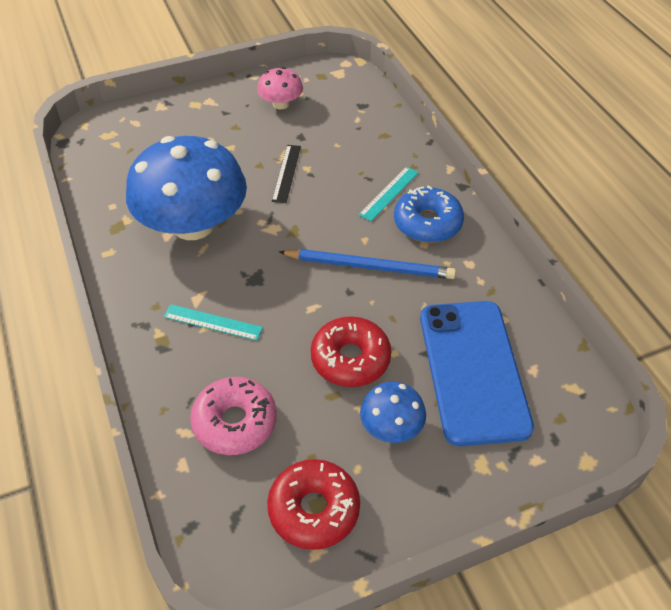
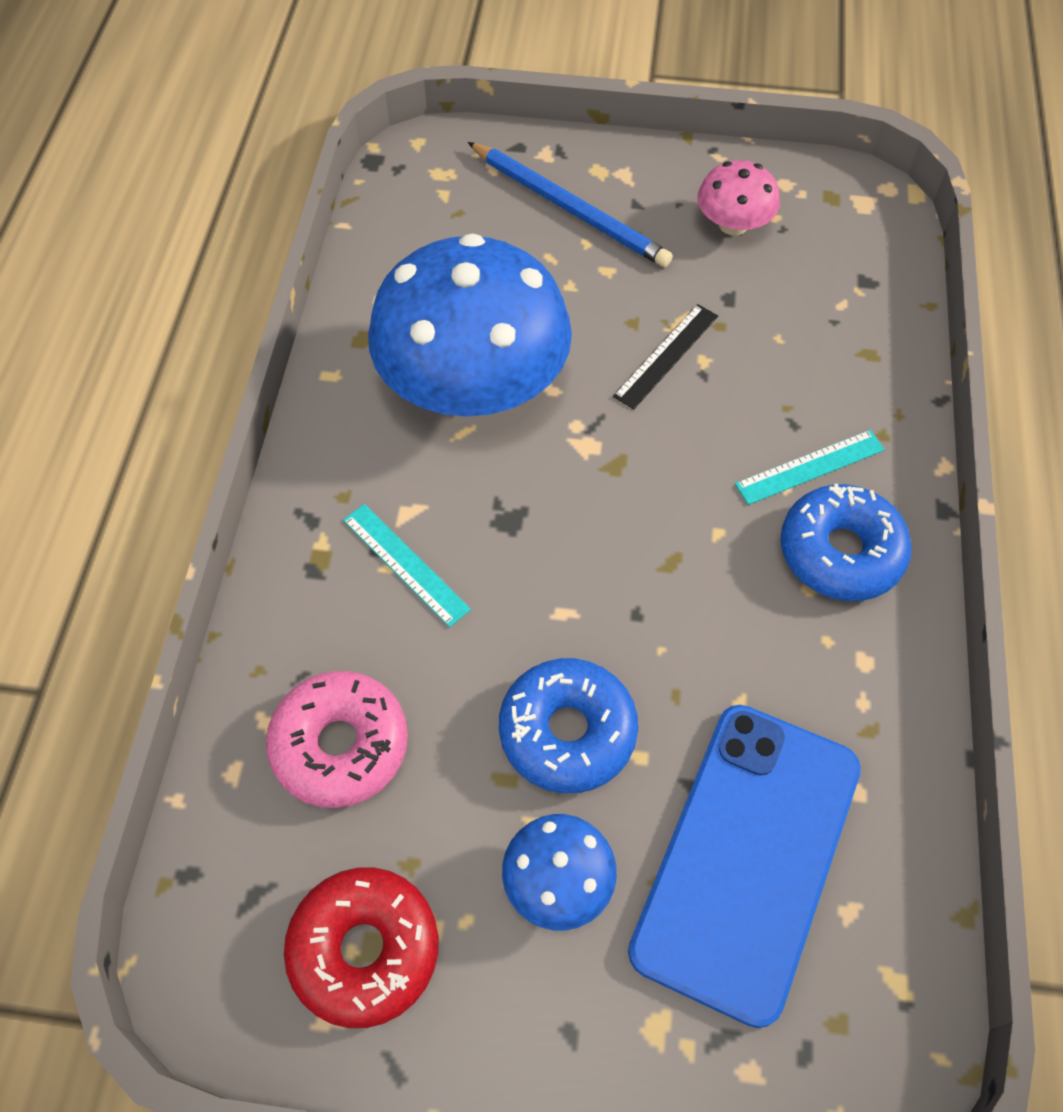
camera: 30 degrees right, 10 degrees up
blue pencil [279,249,456,279] -> blue pencil moved to [468,142,673,267]
red donut [311,317,391,387] -> blue donut [499,658,638,793]

